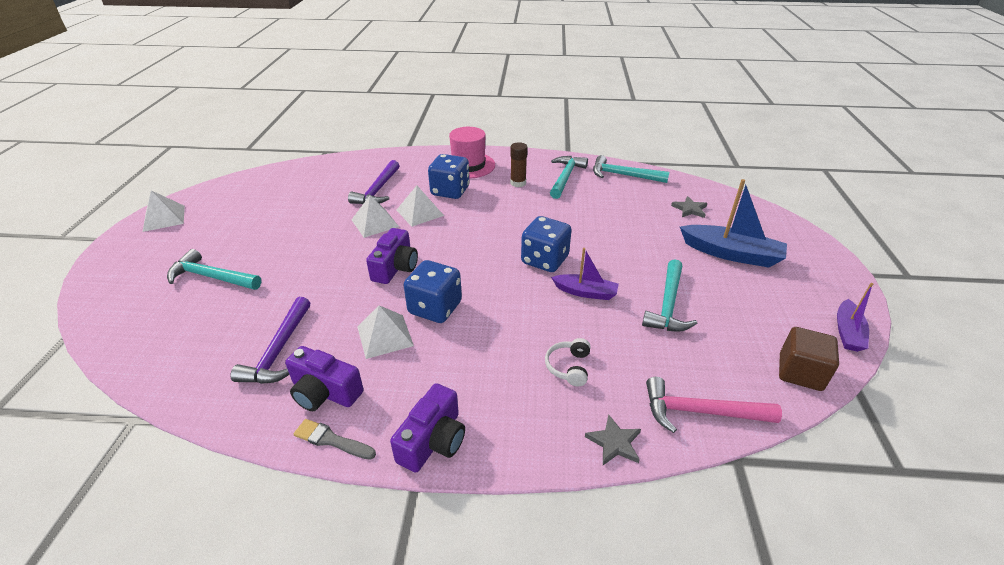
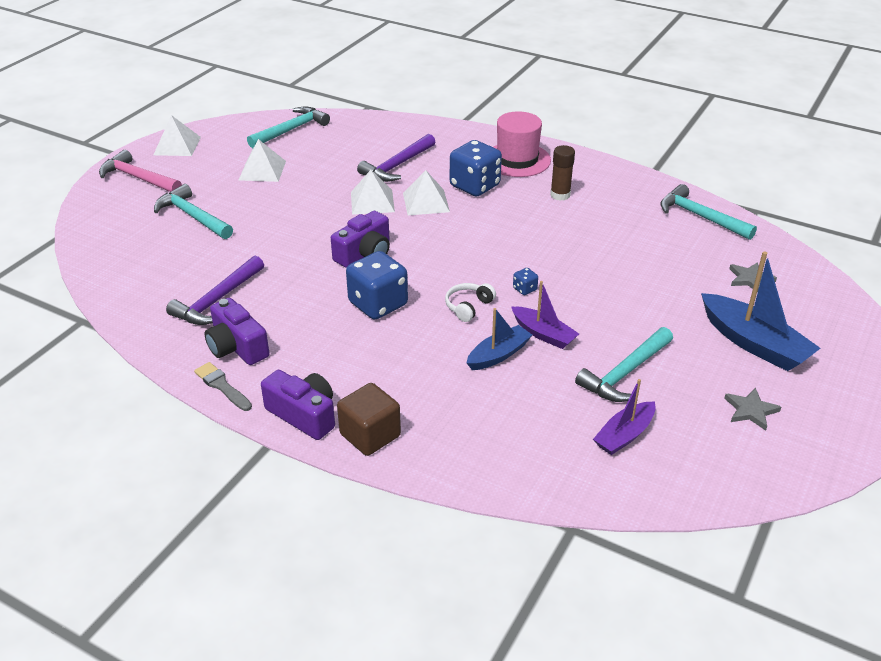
camera: 25 degrees right, 0 degrees up
white pyramid [358,305,414,359] -> white pyramid moved to [239,139,286,182]
purple camera [390,383,465,473] -> purple camera turned 105 degrees counterclockwise [261,370,335,440]
blue dice [521,216,571,272] -> blue dice [513,268,538,295], size x0.42
white headphones [545,338,591,386] -> white headphones moved to [445,283,496,322]
turquoise hammer [550,156,588,199] -> turquoise hammer moved to [247,106,330,148]
grey star [585,414,641,465] -> grey star moved to [724,388,781,431]
pink hammer [646,377,782,433] -> pink hammer moved to [99,150,182,192]
brown cube [779,327,839,391] -> brown cube moved to [337,383,401,456]
purple boat [837,283,873,352] -> purple boat moved to [593,379,656,455]
none -> blue boat [467,308,532,370]

